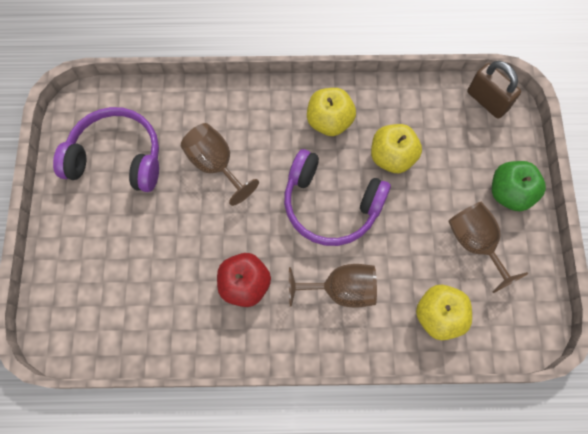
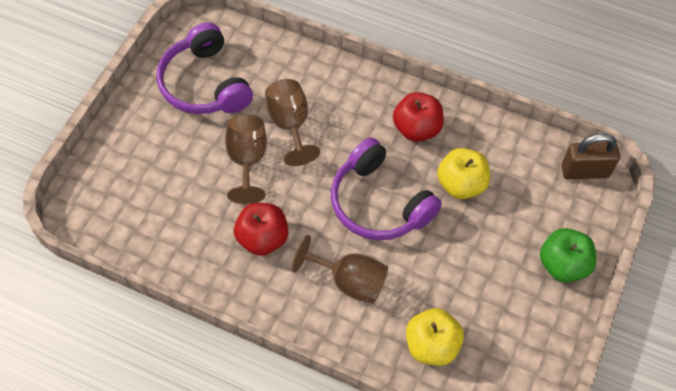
camera: 25 degrees right, 10 degrees down
purple headphones [53,107,159,192] -> purple headphones turned 150 degrees counterclockwise [157,22,253,114]
yellow apple [307,88,356,136] -> red apple [393,92,444,142]
brown goblet [448,202,528,293] -> brown goblet moved to [225,114,267,204]
brown padlock [467,61,521,119] -> brown padlock turned 75 degrees counterclockwise [561,134,620,179]

